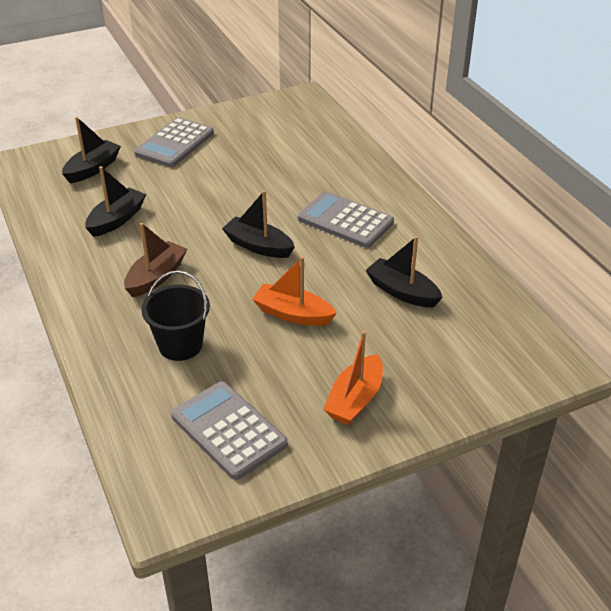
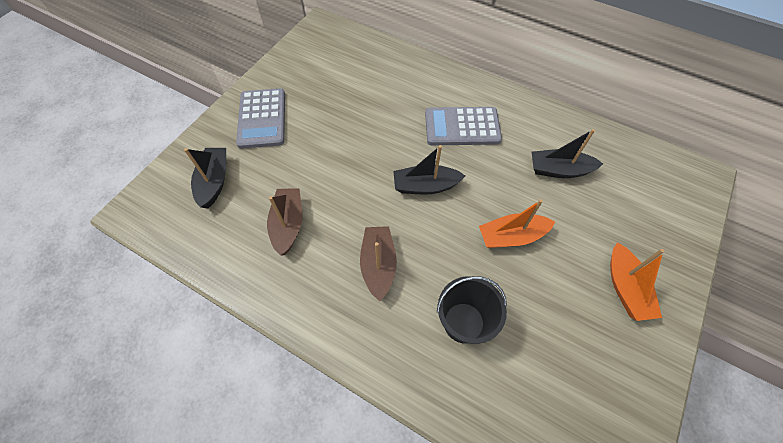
camera: 35 degrees left, 20 degrees up
black boat [85,166,146,237] -> brown boat [267,188,302,256]
grey calculator [171,381,288,480] -> none

